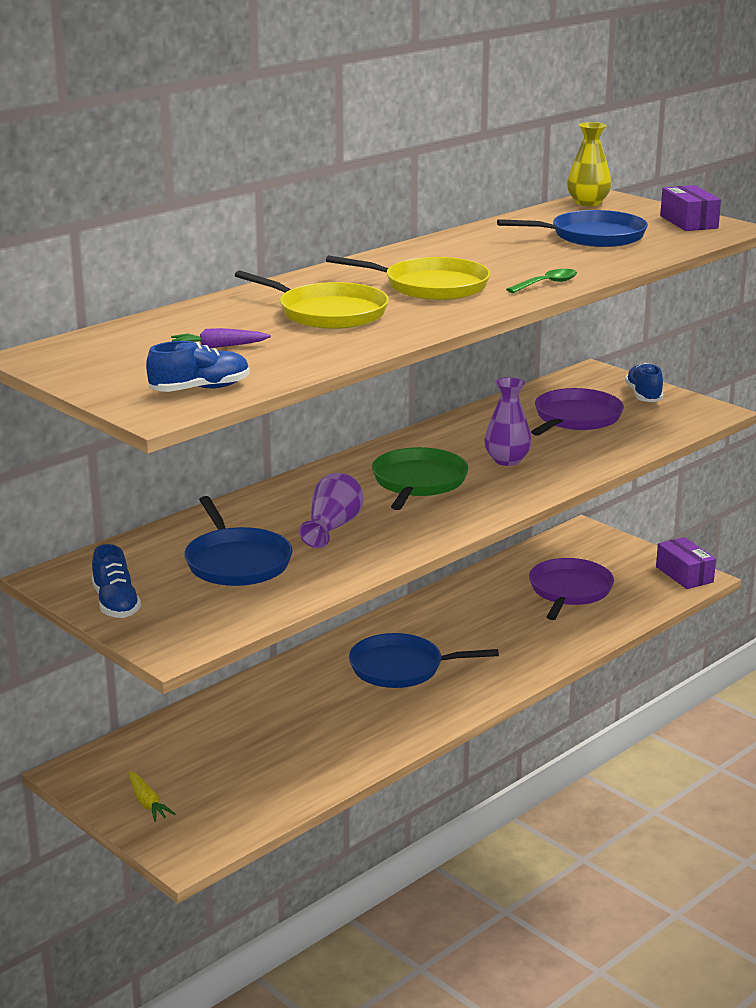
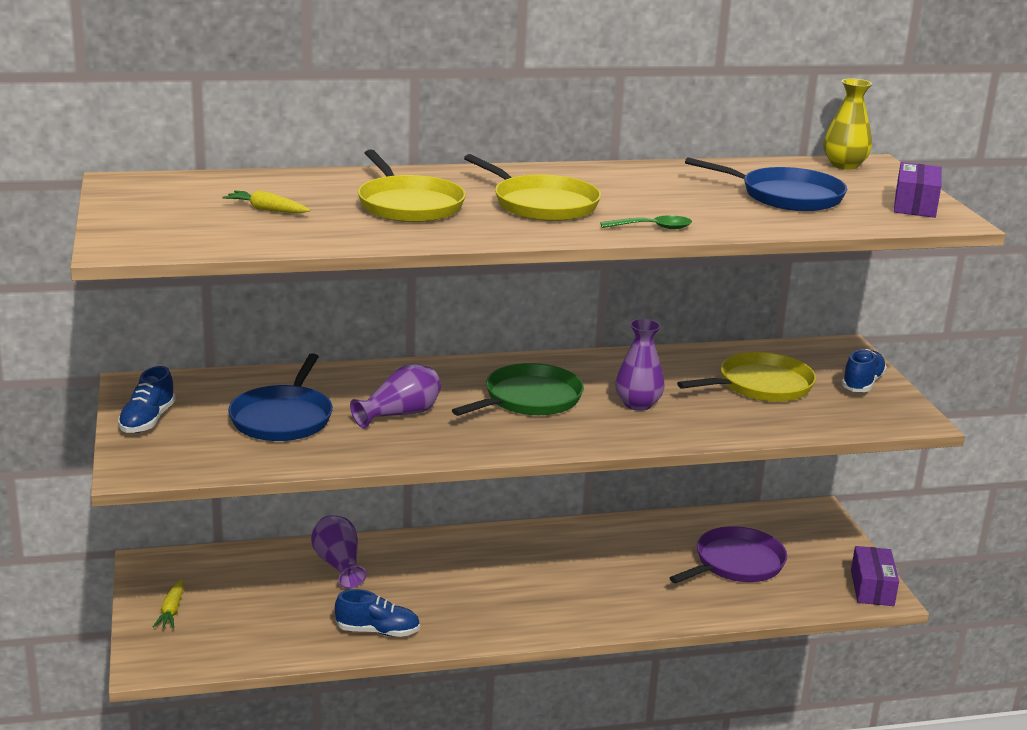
camera: 30 degrees right, 0 degrees up
blue shoe [146,341,250,392] -> blue shoe moved to [335,589,420,637]
purple carrot [171,328,271,348] -> yellow carrot [223,190,310,213]
blue pan [349,633,499,688] -> none
purple pan [531,388,624,436] -> yellow pan [677,352,816,402]
none -> purple vase [311,515,367,589]

